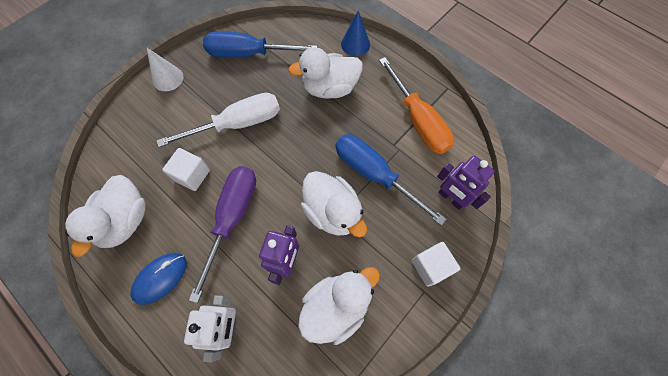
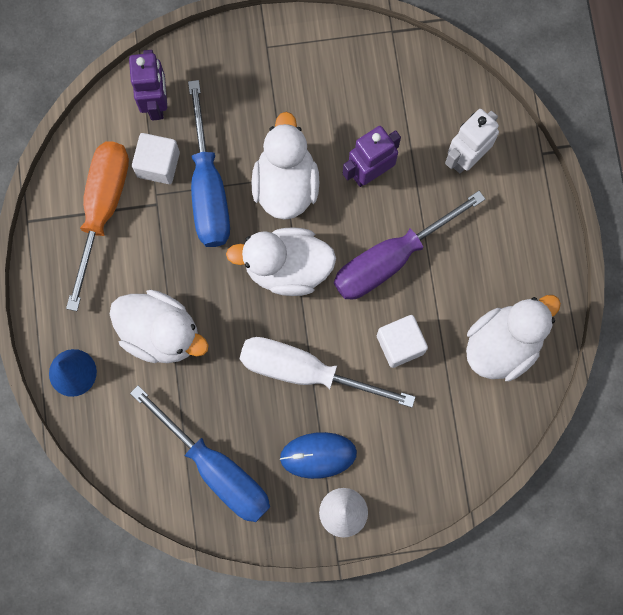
camera: 140 degrees left, 10 degrees up
blue mouse [131,253,187,305] -> blue mouse moved to [280,432,357,479]
white duck [298,267,380,345] -> white duck moved to [226,227,336,296]
white cube [412,242,460,287] -> white cube moved to [132,133,180,184]

